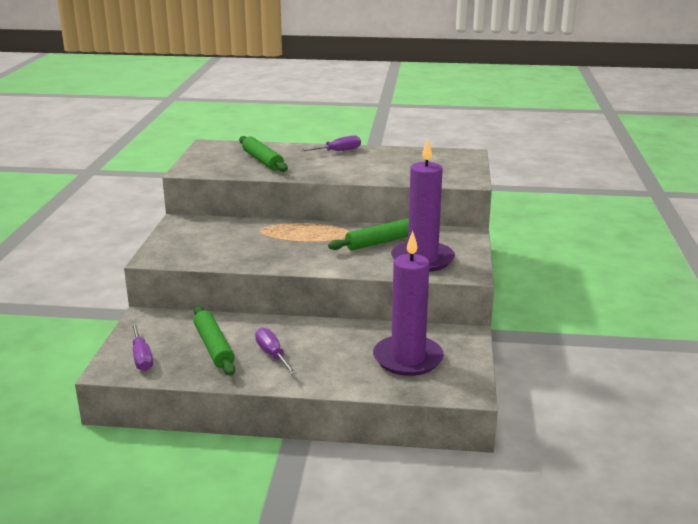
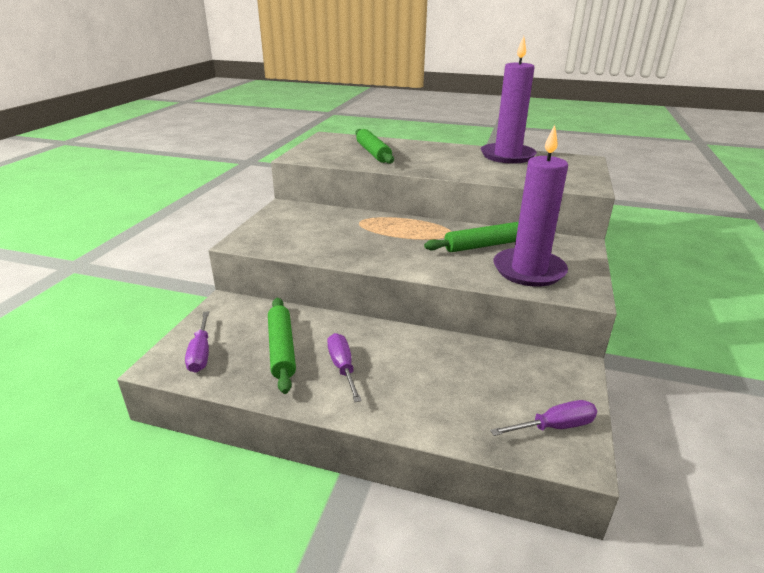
camera: 10 degrees right, 5 degrees up
purple screwdriver [300,135,361,152] -> purple screwdriver moved to [490,400,597,436]
purple candle [373,231,444,376] -> purple candle moved to [481,36,537,164]

